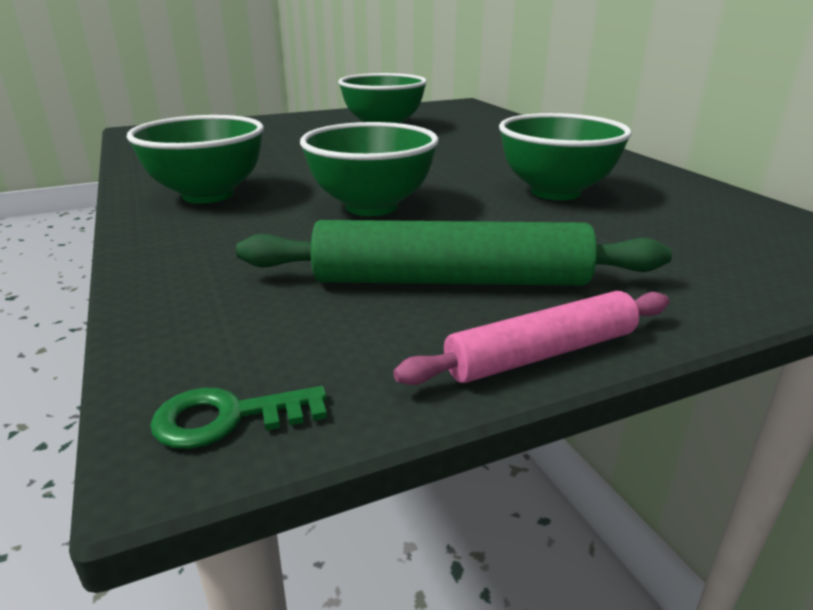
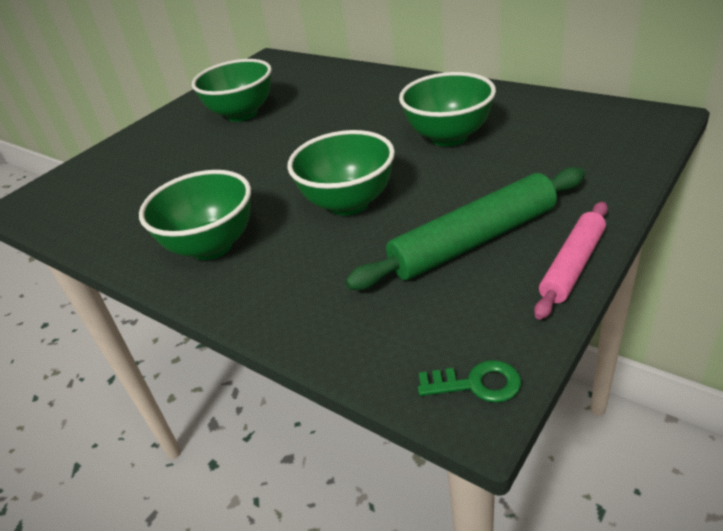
camera: 25 degrees left, 10 degrees up
green key [150,386,327,449] -> green key turned 135 degrees counterclockwise [418,360,521,403]

